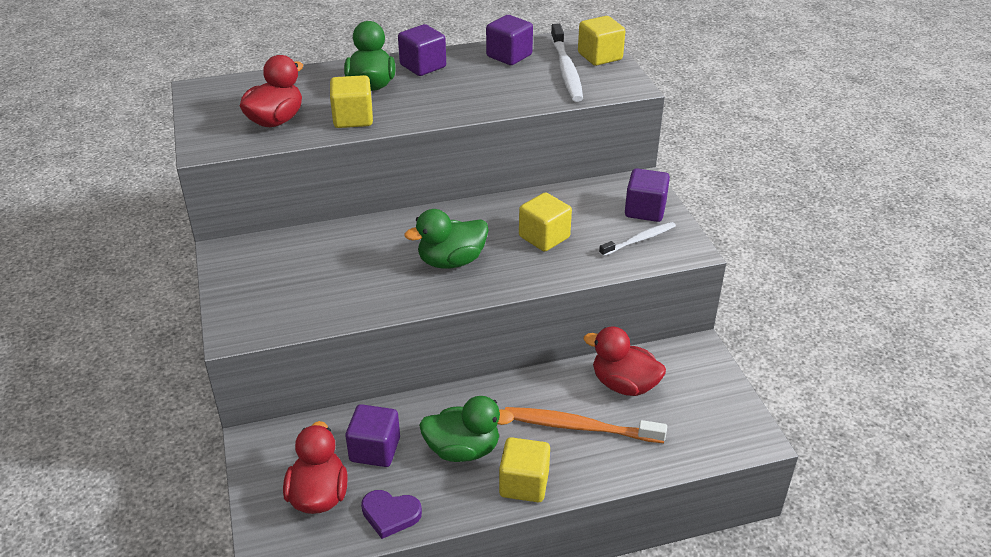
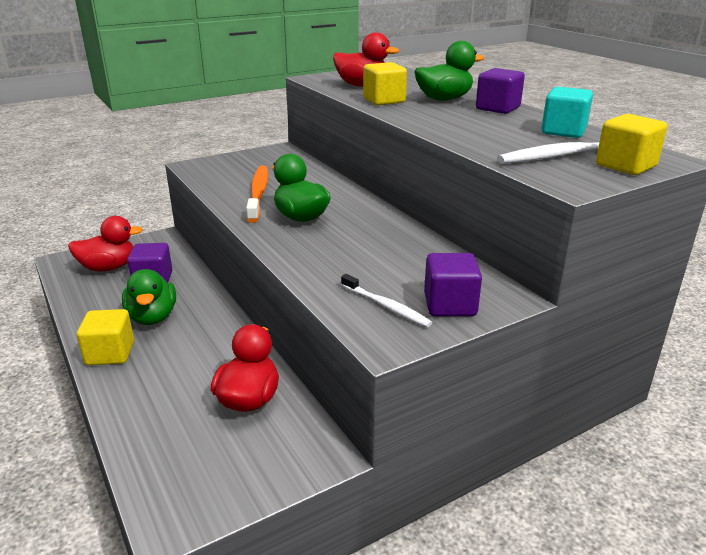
camera: 75 degrees right, 10 degrees down
purple heart [361,490,422,539] -> none
purple cube [486,15,533,65] -> turquoise cube [541,87,593,138]
orange toothbrush [505,407,667,443] -> orange toothbrush moved to [246,166,268,223]
yellow cube [519,192,572,252] -> none

